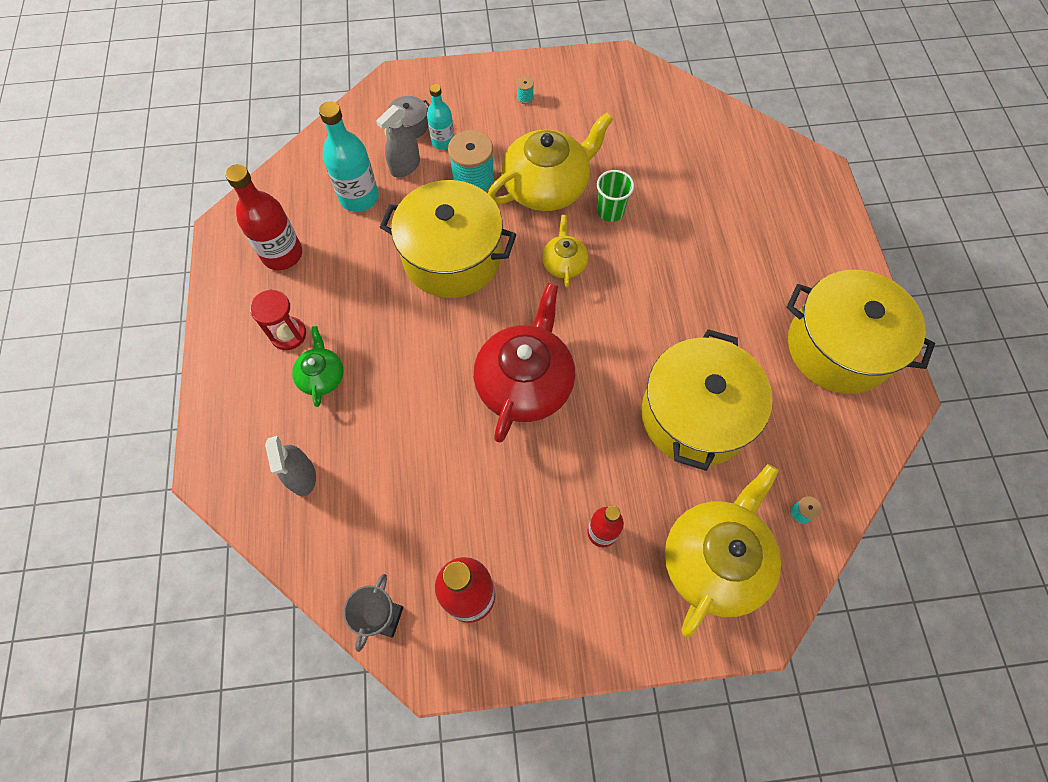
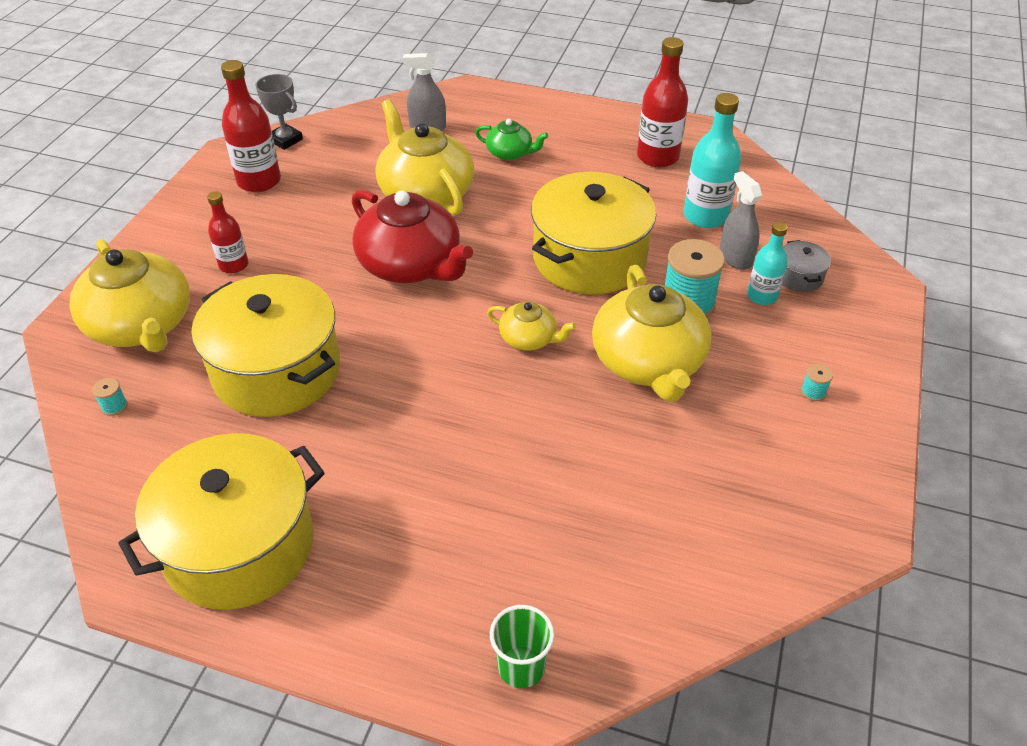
camera: 115 degrees right, 20 degrees down
red hourglass [250,289,306,350] -> none
green cup [597,170,634,222] -> green cup moved to [490,605,554,688]
none -> yellow teapot [376,99,474,215]

